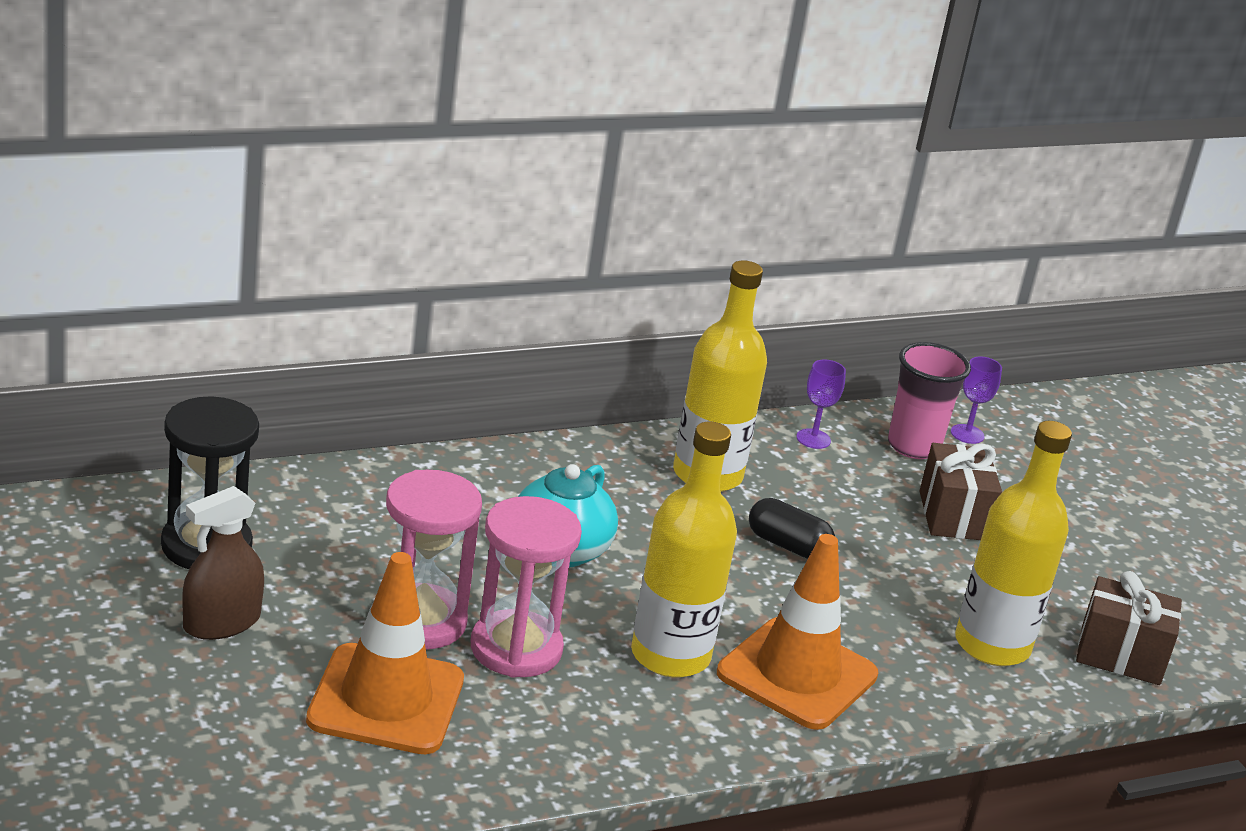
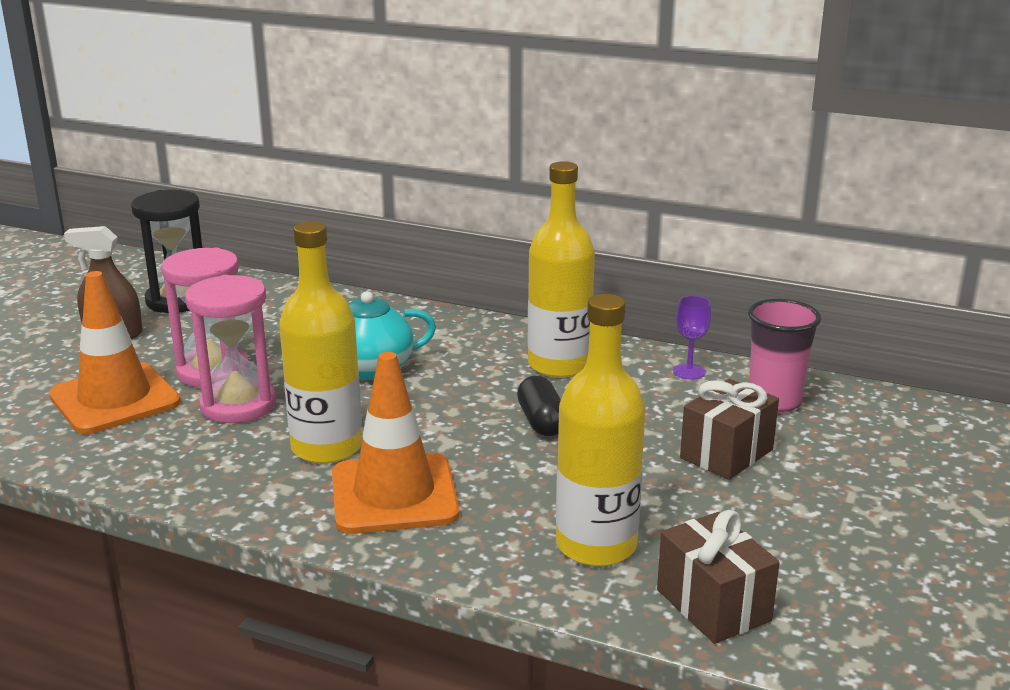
camera: 50 degrees right, 5 degrees down
purple goblet [951,357,1002,444] -> none

